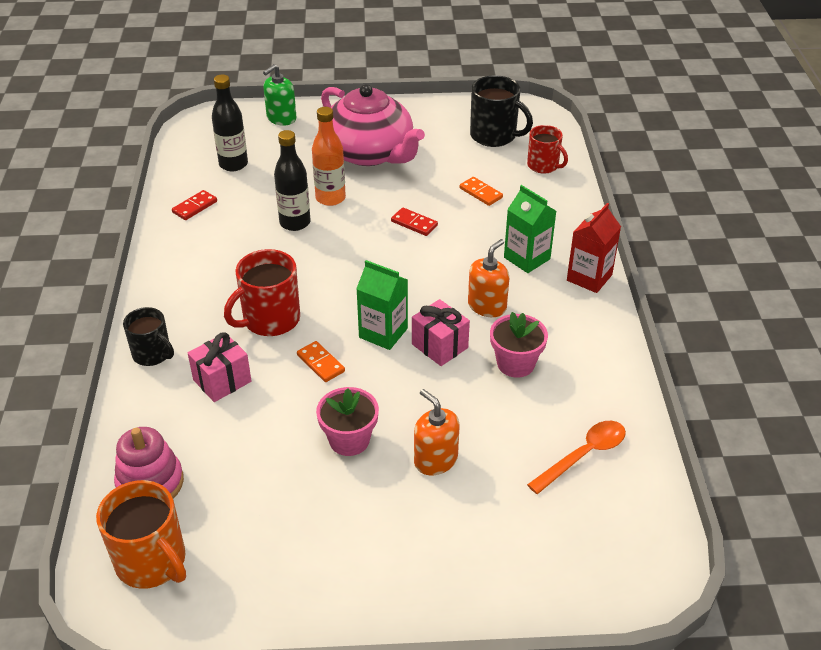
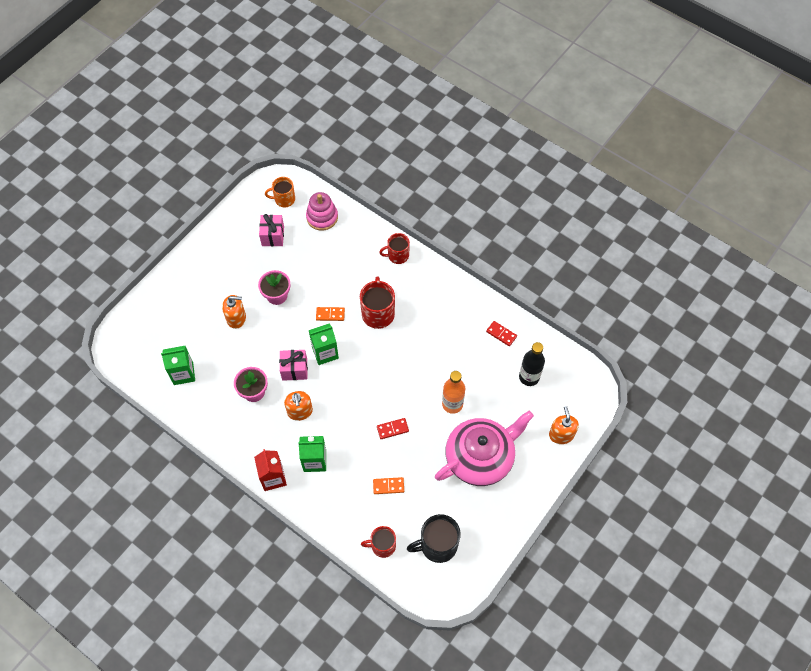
camera: 130 degrees right, 20 degrees up
orange mug [96,480,186,589] -> orange mug [265,177,295,207], size x0.66
black mug [123,307,174,366] -> red mug [379,233,410,264]
red domino [172,190,217,220] -> red domino turned 45 degrees counterclockwise [486,321,517,346]
pink gift [188,332,251,402] -> pink gift moved to [259,214,284,246]
green soap dispenser [263,64,296,126] -> orange soap dispenser [549,406,579,444]
black bottle [274,130,310,231] -> none
pink teapot [321,84,425,166] -> pink teapot turned 150 degrees clockwise [435,411,534,486]
orange spoon [527,421,626,494] -> green carton [161,346,195,385]

